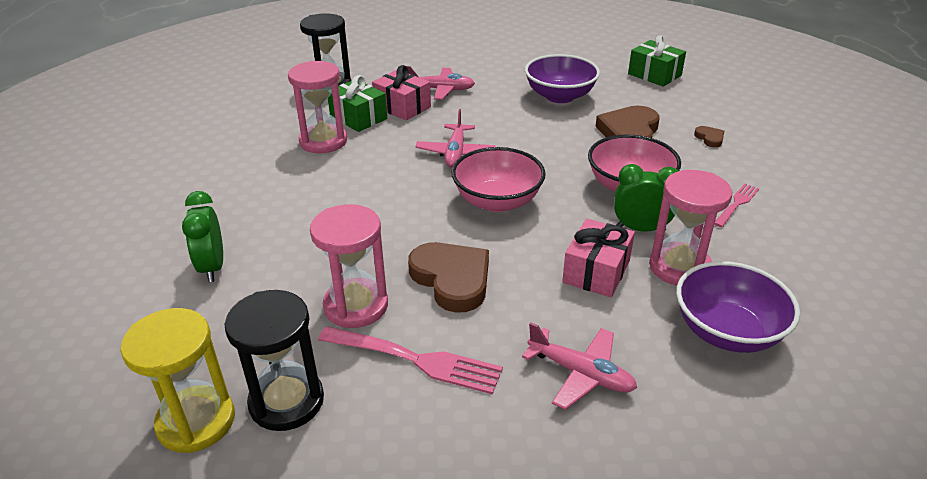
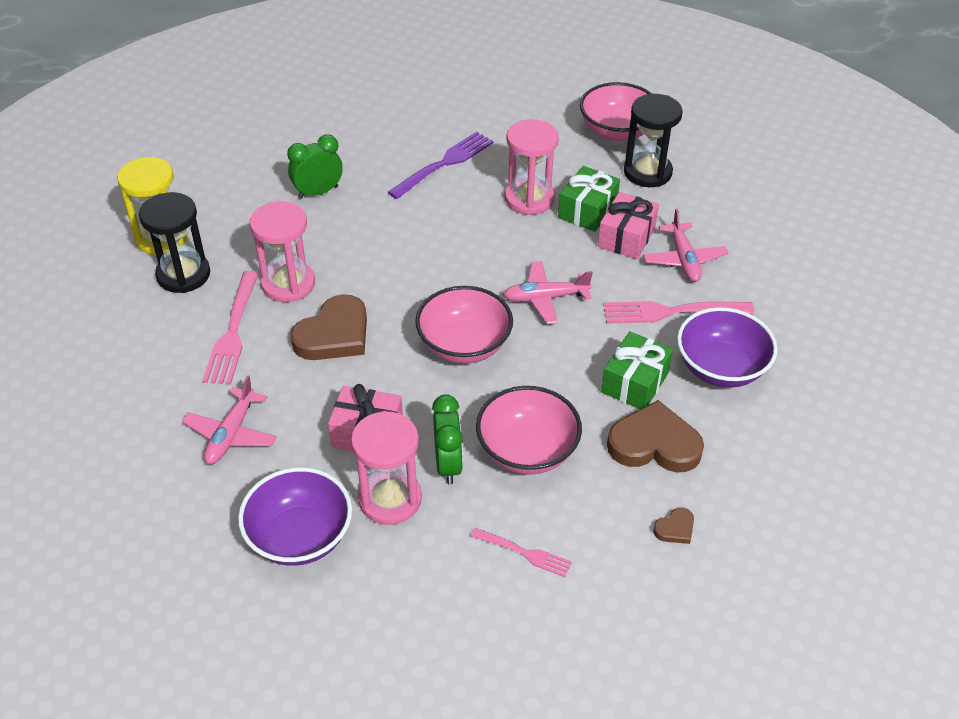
camera: 75 degrees right, 10 degrees up
green gift [628,35,686,87] -> green gift moved to [601,331,673,409]
none -> purple fork [388,132,493,199]
none -> pink bowl [580,82,652,141]
none -> pink fork [603,301,755,323]

